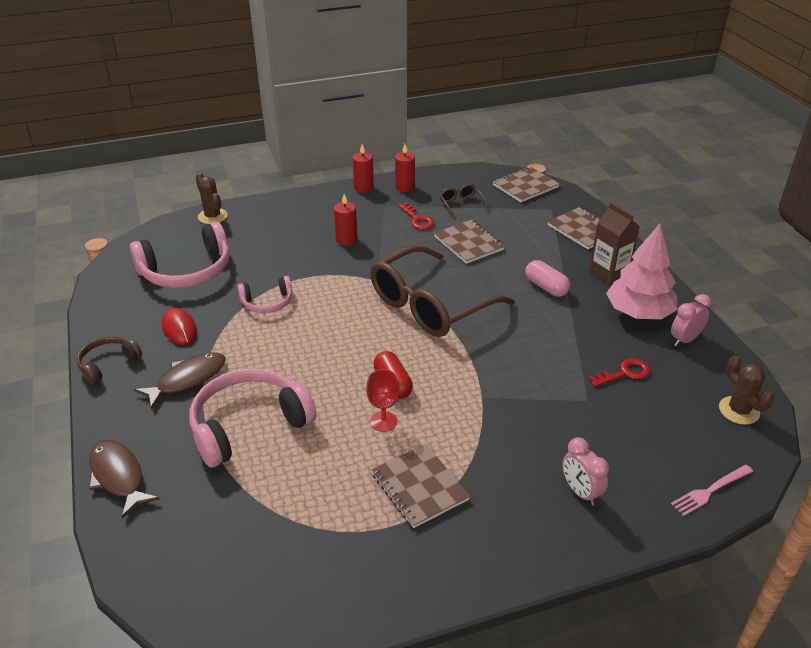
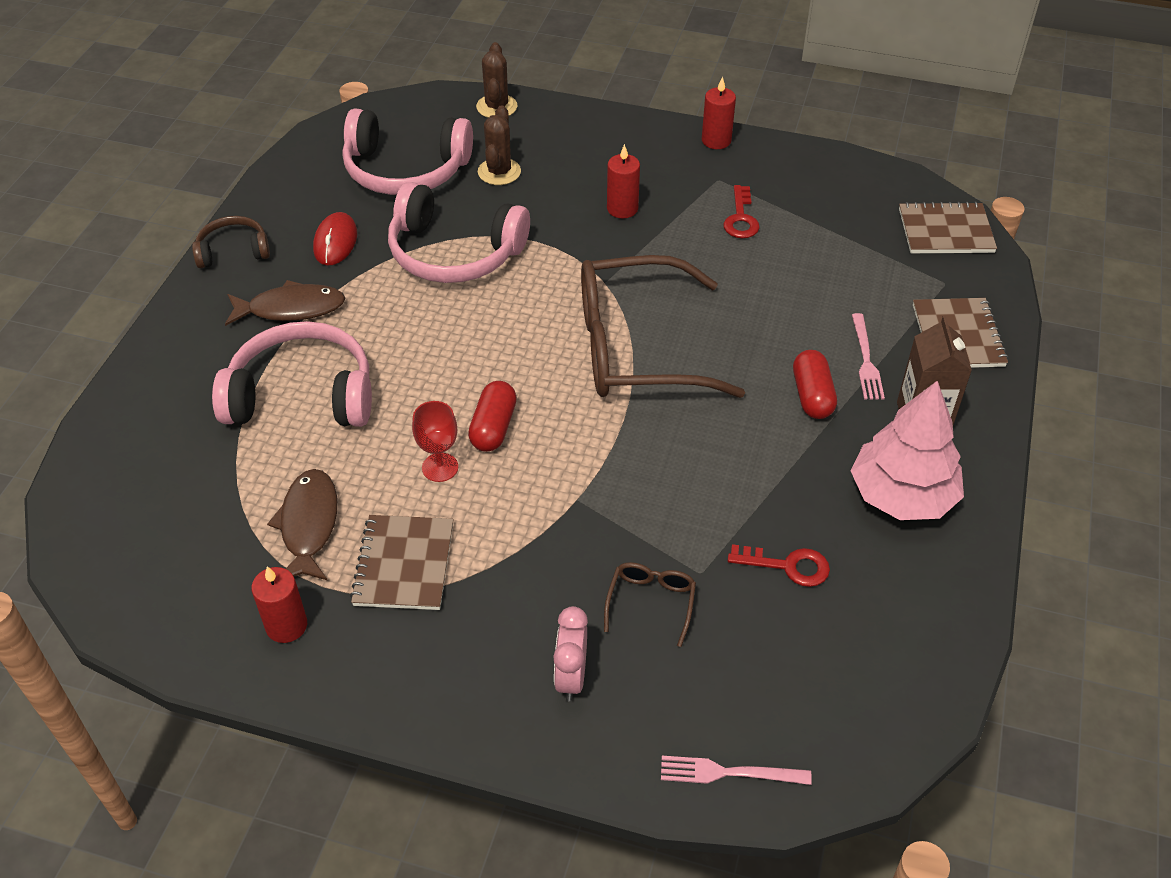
camera: 35 degrees right, 10 degrees up
brown fish [89,440,160,519] -> brown fish moved to [267,469,337,581]
pink headphones [238,276,292,313] -> pink headphones [388,182,530,283], size x1.84
red candle [395,144,415,192] -> red candle moved to [251,566,307,643]
brown notebook [434,220,505,264] -> none
brown glasses [440,184,488,219] -> brown glasses moved to [604,562,696,647]
pink capsule [526,260,570,297] -> red capsule [793,350,837,419]
pink clock [671,294,712,347] -> none
brown cactus [719,355,774,425] -> brown cactus moved to [478,105,521,185]
none -> pink fork [852,313,885,400]

